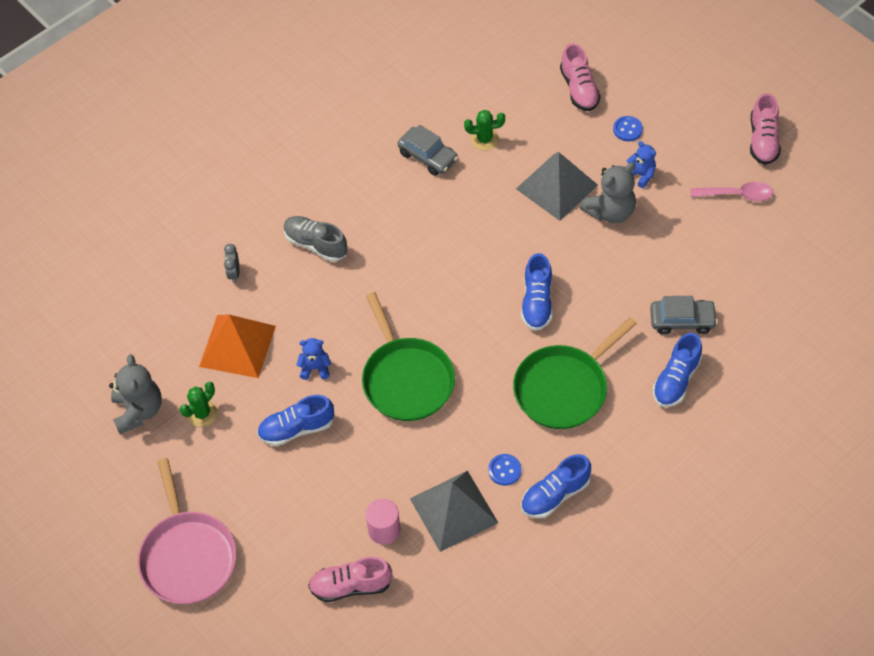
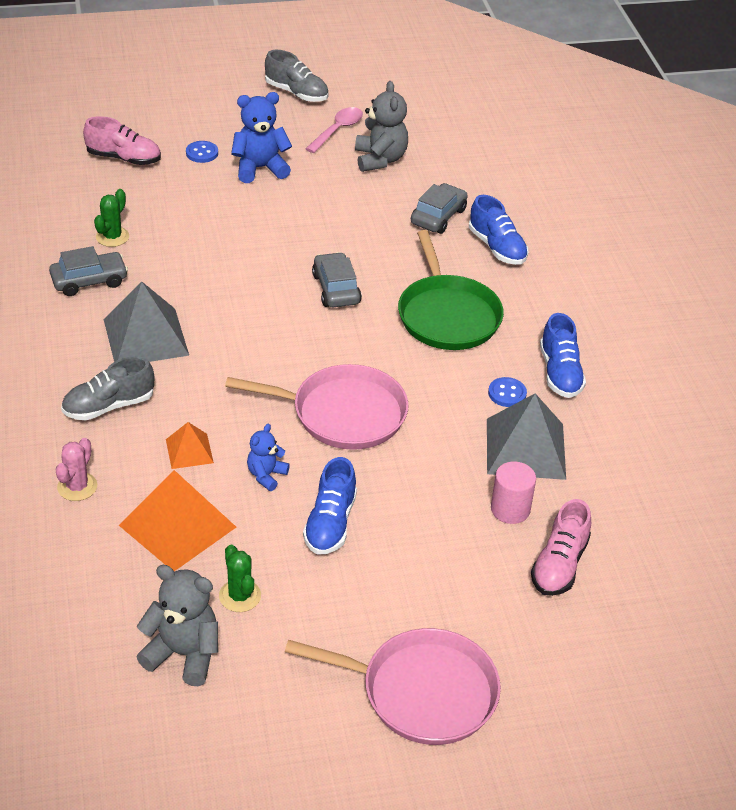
camera: 65 degrees left, 15 degrees down
grey clock [224,244,239,283] -> pink cactus [56,438,97,501]
green pan [362,292,455,421] -> pink pan [225,364,409,450]
grey pyramid [516,152,598,221] -> grey pyramid moved to [104,282,189,362]
blue shoe [521,253,553,331] -> grey car [312,252,362,307]
grey teddy bear [580,162,636,223] -> grey teddy bear moved to [355,81,408,172]
blue teddy bear [627,141,656,188] -> blue teddy bear [231,92,292,183], size x1.71
pink shoe [750,93,781,165] -> grey shoe [265,50,329,102]
none -> orange pyramid [166,422,214,469]

